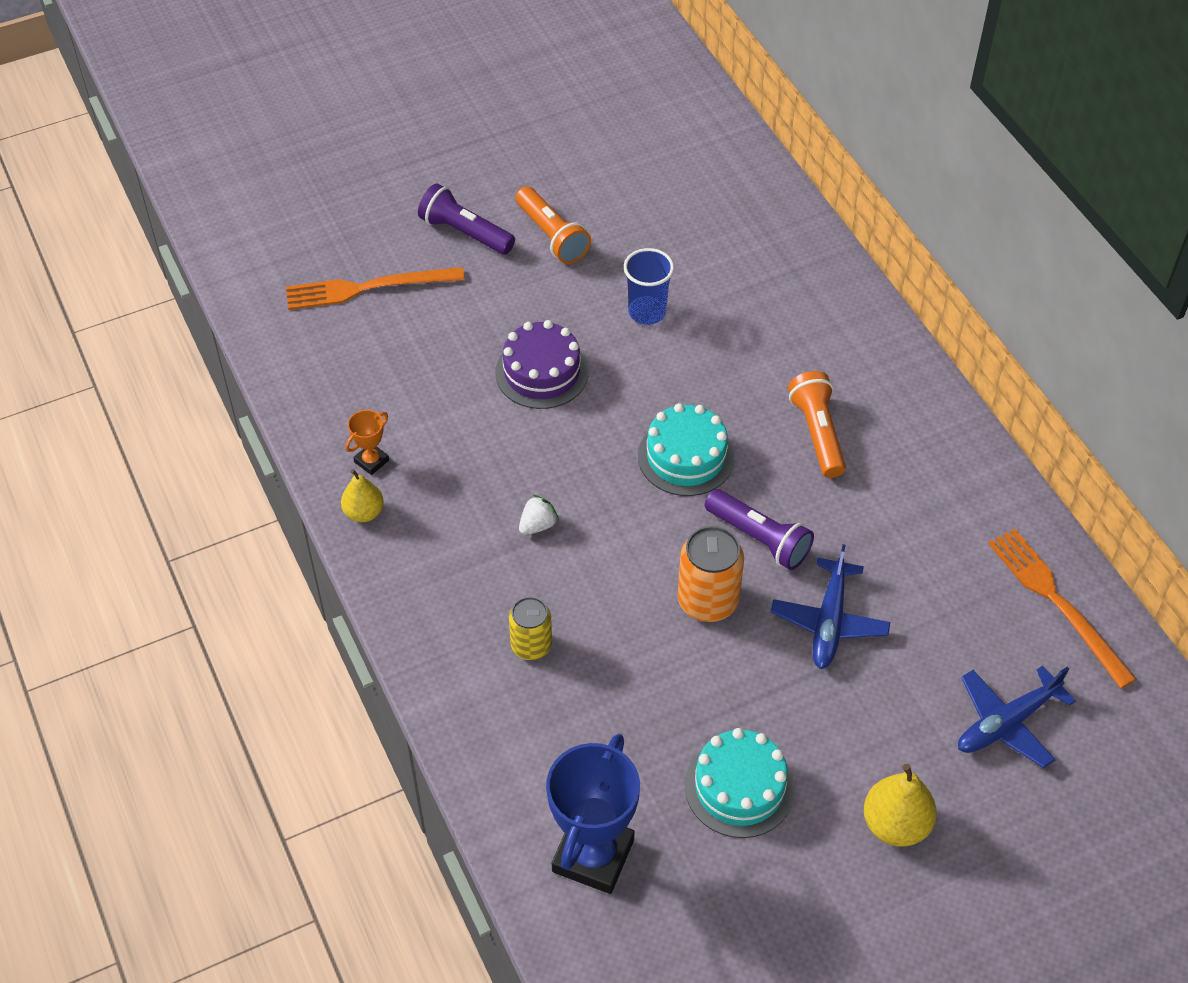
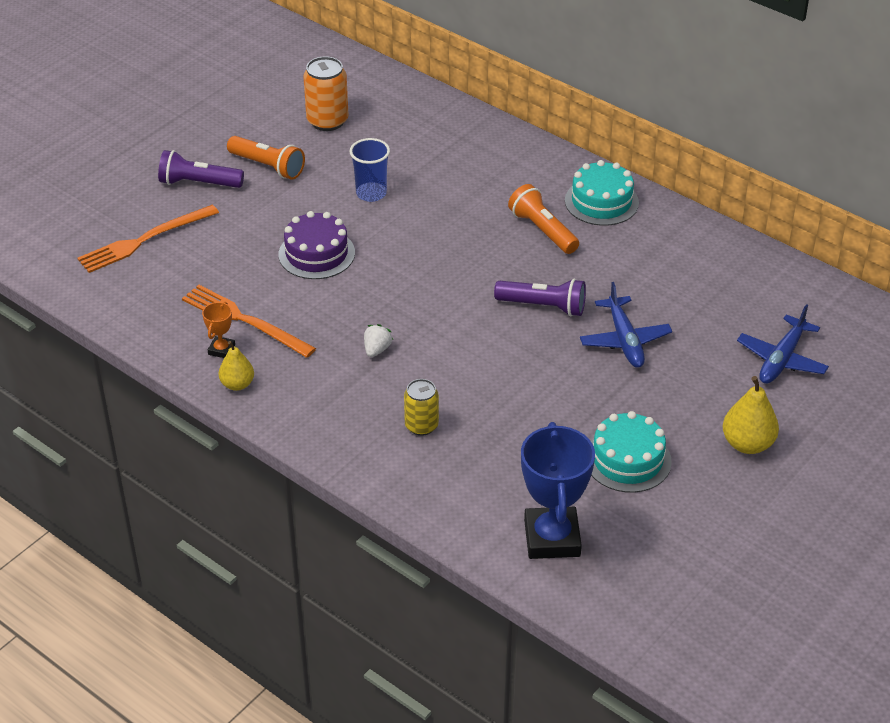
camera: 25 degrees left, 10 degrees down
turquoise cake [638,403,735,496] -> turquoise cake moved to [565,160,639,226]
orange can [678,526,744,622] -> orange can moved to [303,56,349,131]
orange fork [988,529,1137,688] -> orange fork moved to [182,285,316,358]

